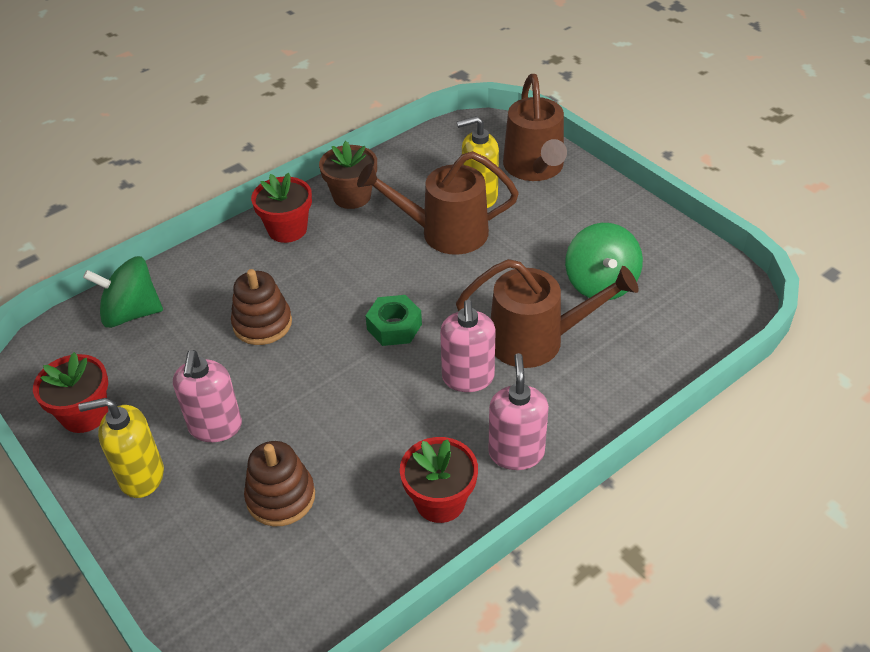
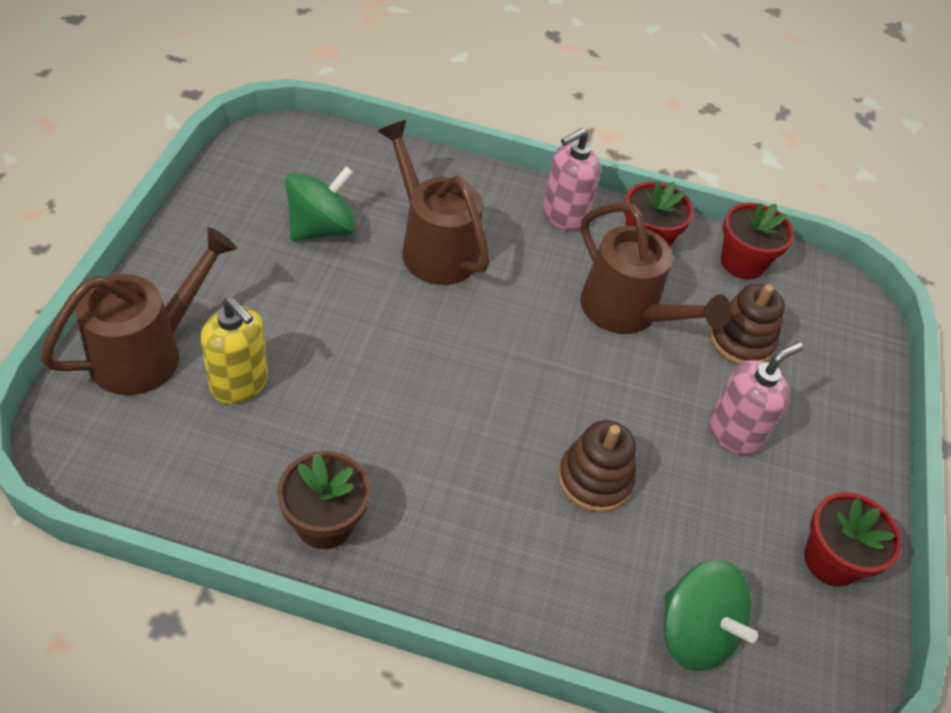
camera: 135 degrees left, 5 degrees up
yellow soap dispenser [78,398,164,498] -> none
red flower pot [251,173,312,243] -> red flower pot moved to [721,203,794,279]
brown watering can [357,151,519,255] -> brown watering can moved to [580,202,731,334]
green nut [365,295,422,346] -> none
pink soap dispenser [440,300,496,392] -> none

